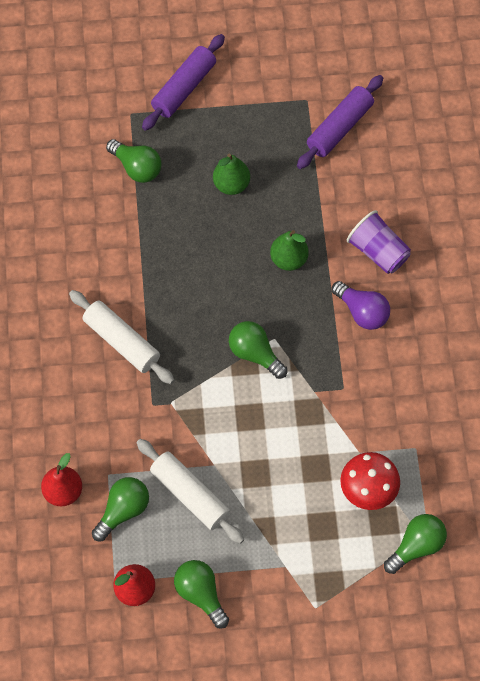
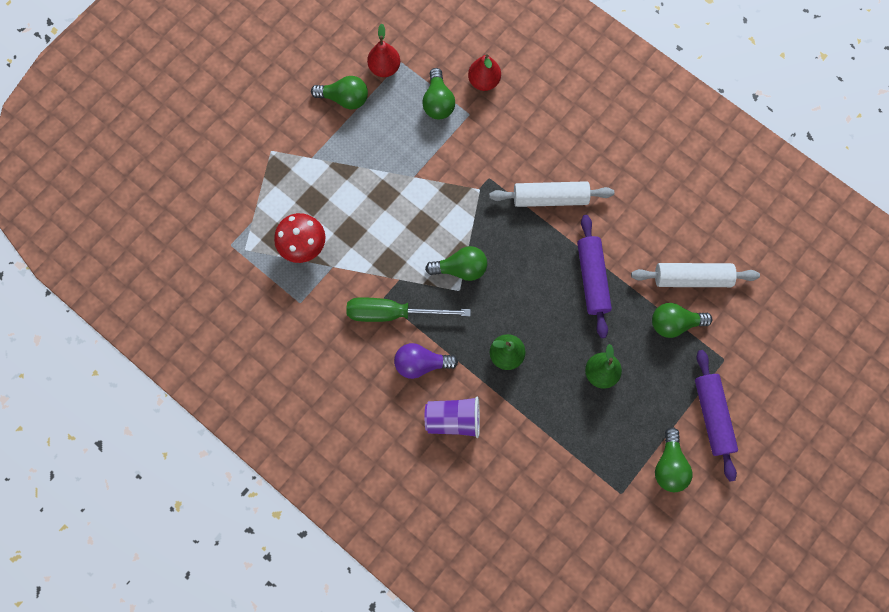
camera: 135 degrees right, 10 degrees up
white rolling pin [137,439,244,544] -> white rolling pin moved to [631,263,760,287]
purple rolling pin [297,75,383,169] -> purple rolling pin moved to [577,215,612,338]
green light bulb [384,514,447,574] -> green light bulb moved to [655,427,692,492]
none -> green screwdriver [347,297,471,322]

